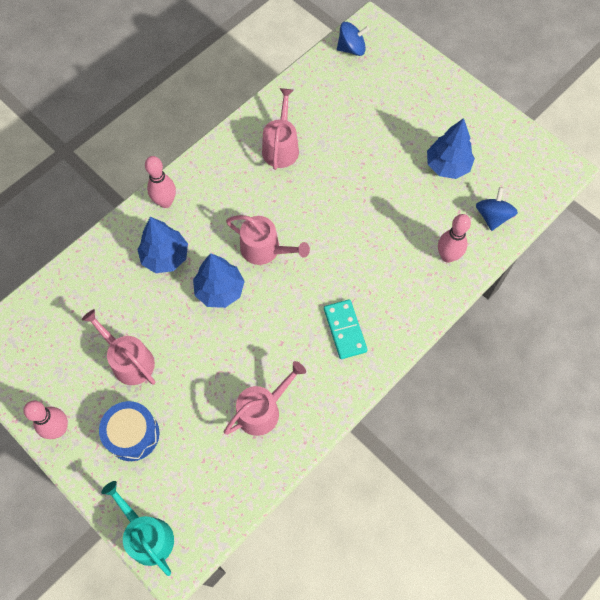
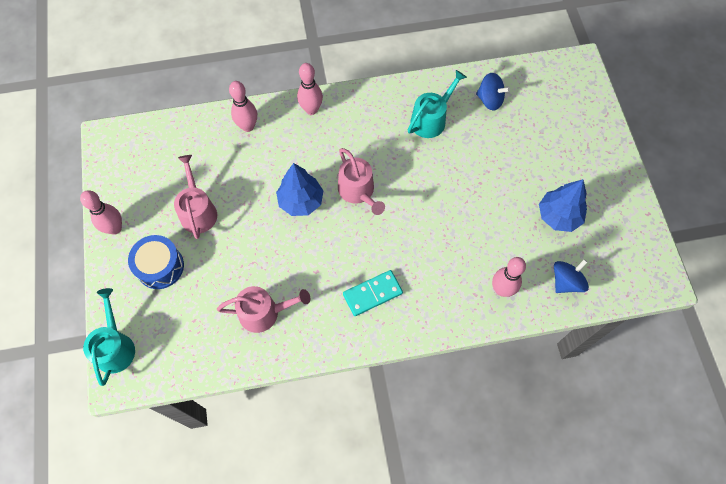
camera: 35 degrees right, 0 degrees up
blue tree [137,217,188,273] -> none
pink watering can [262,88,299,170] -> turquoise watering can [408,70,467,138]
turquoise domino [324,299,367,359] -> turquoise domino turned 45 degrees clockwise [343,270,403,316]
blue spinning top [337,22,370,56] -> blue spinning top moved to [476,73,510,111]
none -> pink bowling pin [229,81,257,132]

